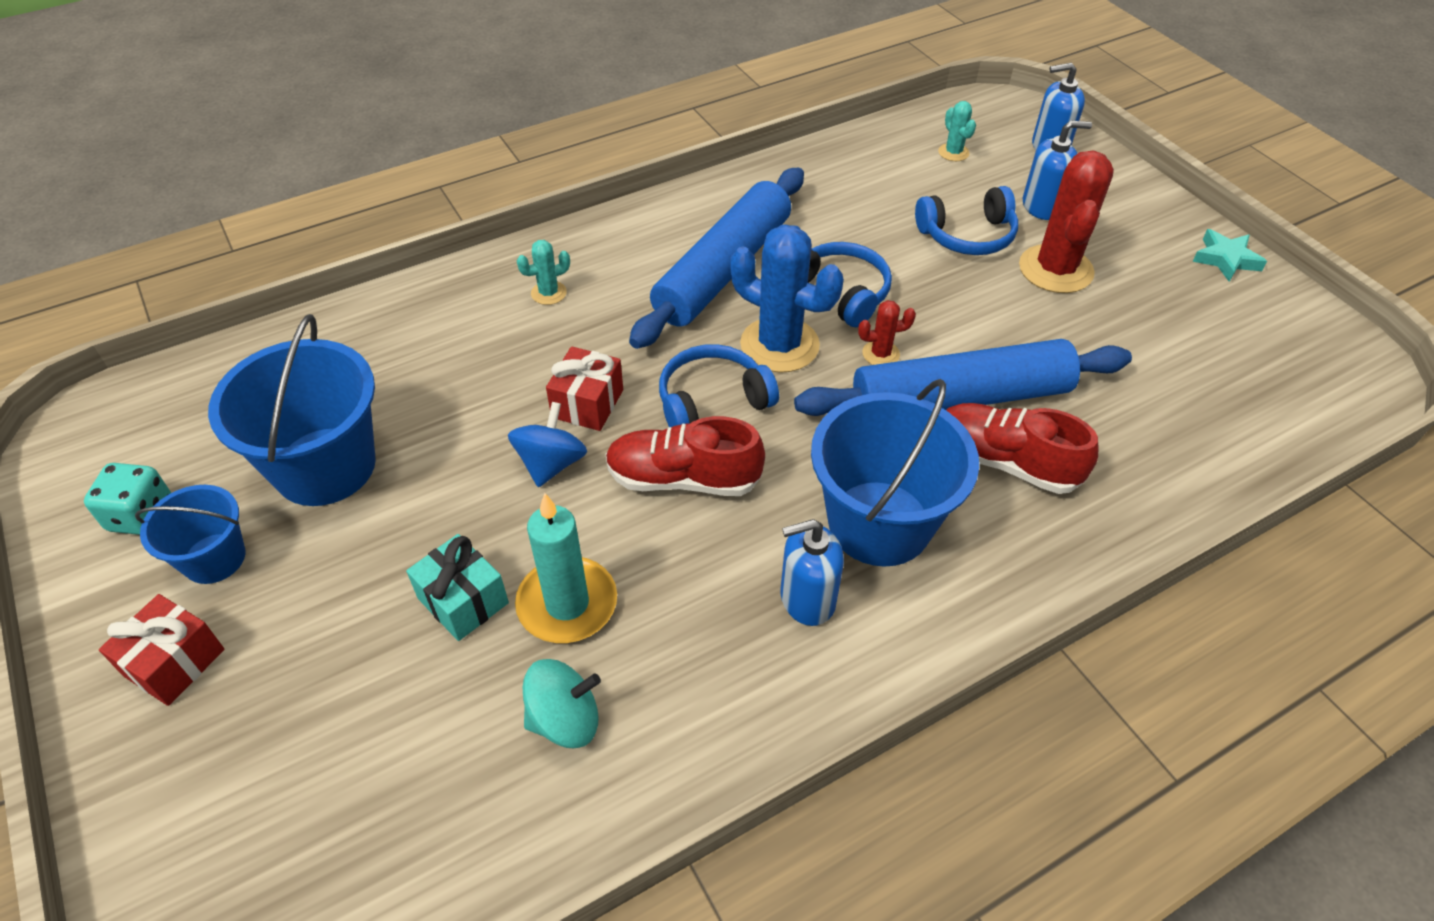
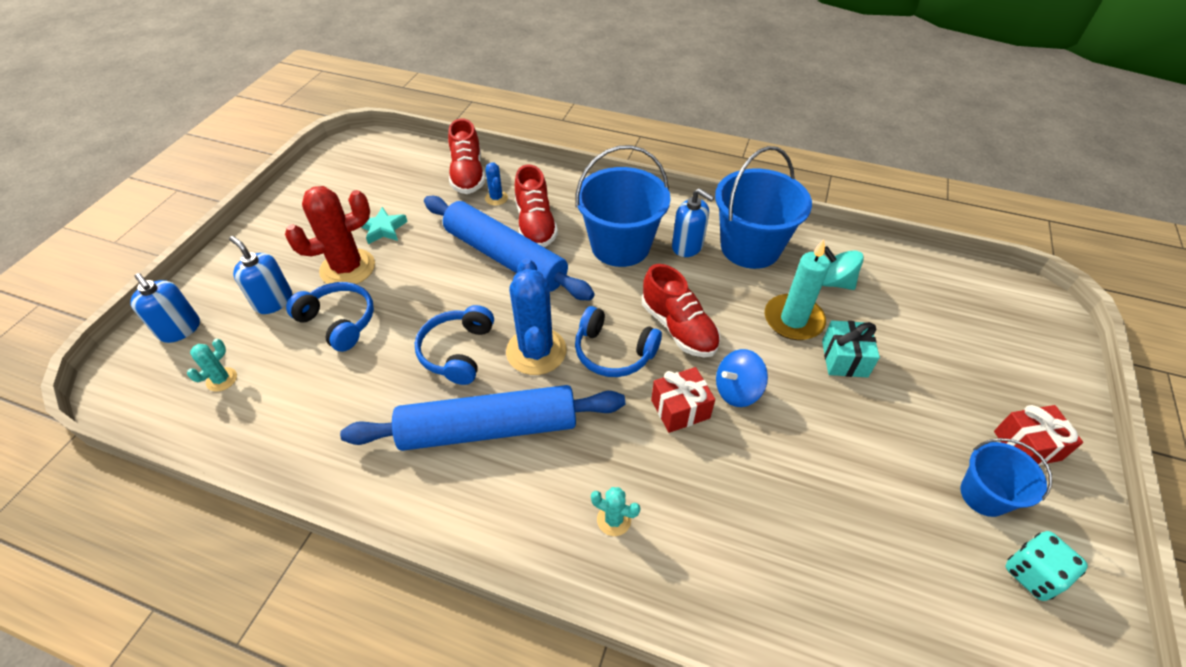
camera: 130 degrees left, 0 degrees up
blue bucket [208,314,376,506] -> blue bucket moved to [715,146,812,269]
red cactus [858,300,916,365] -> none
turquoise star [1192,229,1267,282] -> turquoise star moved to [361,207,408,244]
none -> red shoe [448,119,485,194]
none -> blue cactus [485,163,508,206]

